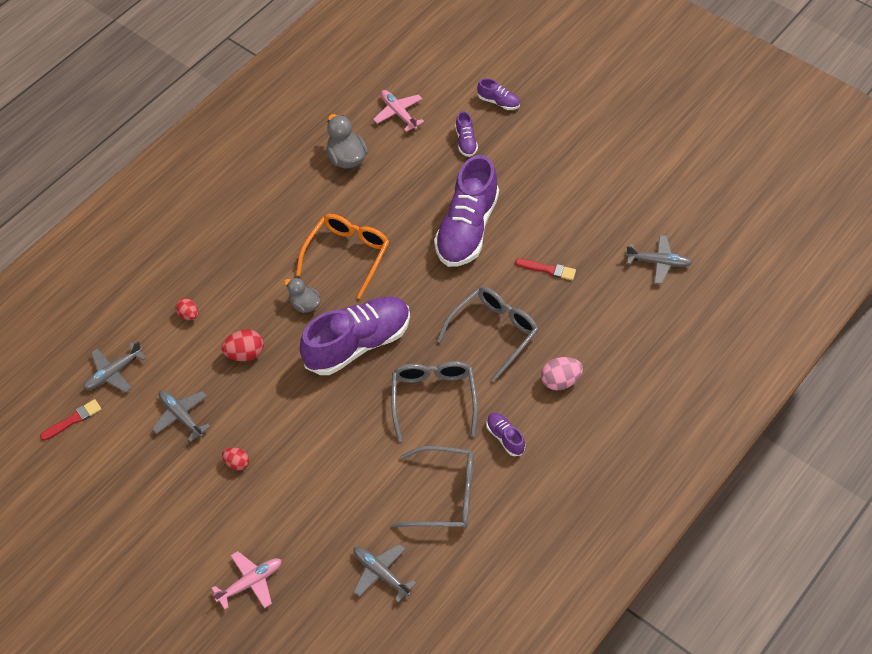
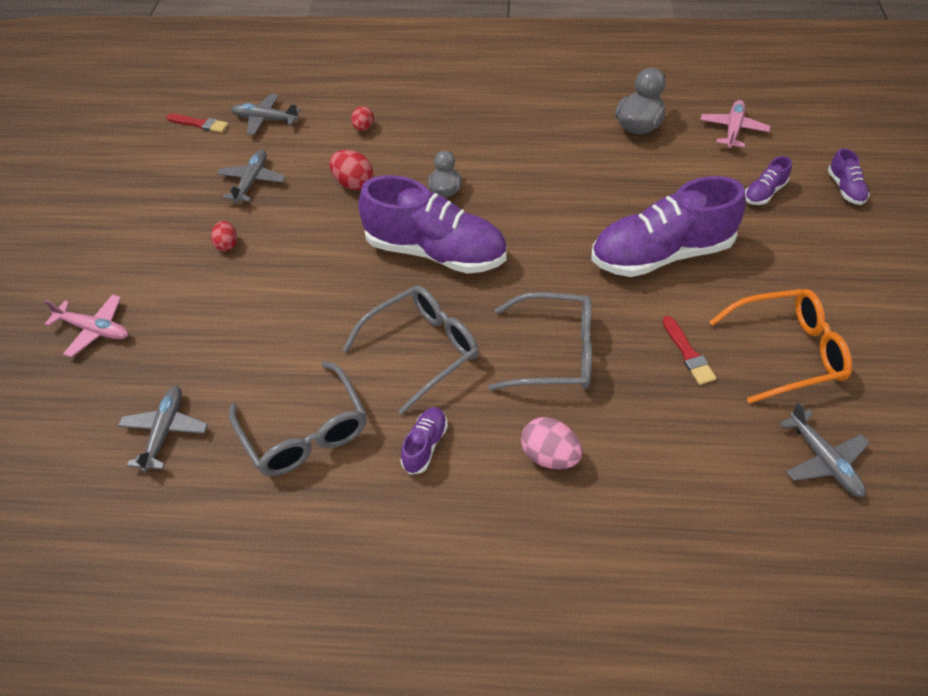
camera: 55 degrees right, 5 degrees down
orange glasses [296,214,389,299] -> orange glasses moved to [709,289,852,404]

